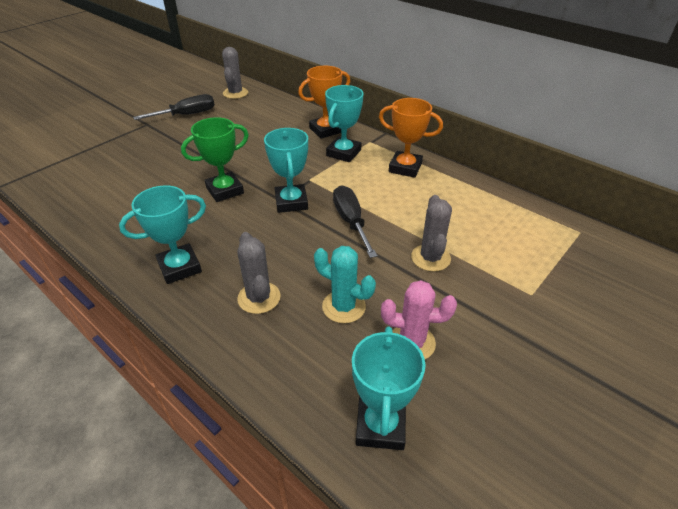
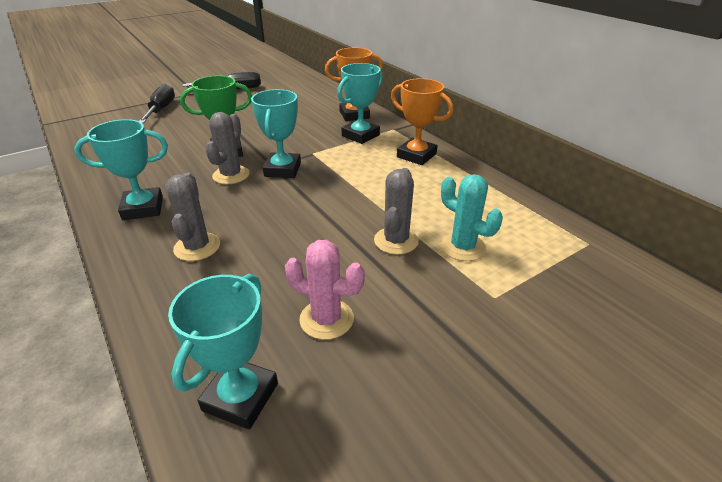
camera: 15 degrees right, 5 degrees down
grey cactus [222,47,248,99] -> grey cactus moved to [205,112,250,184]
turquoise cactus [314,246,376,323] -> turquoise cactus moved to [441,174,503,261]
black screwdriver [333,185,377,258] -> black screwdriver moved to [139,84,175,123]

